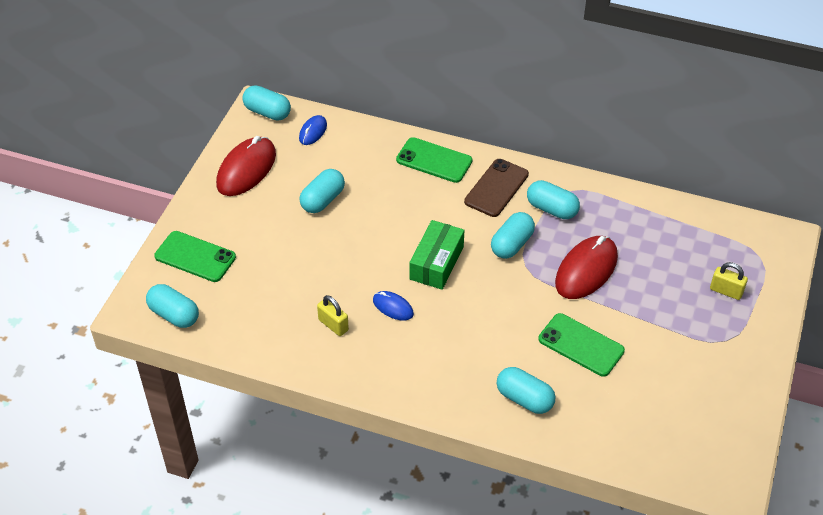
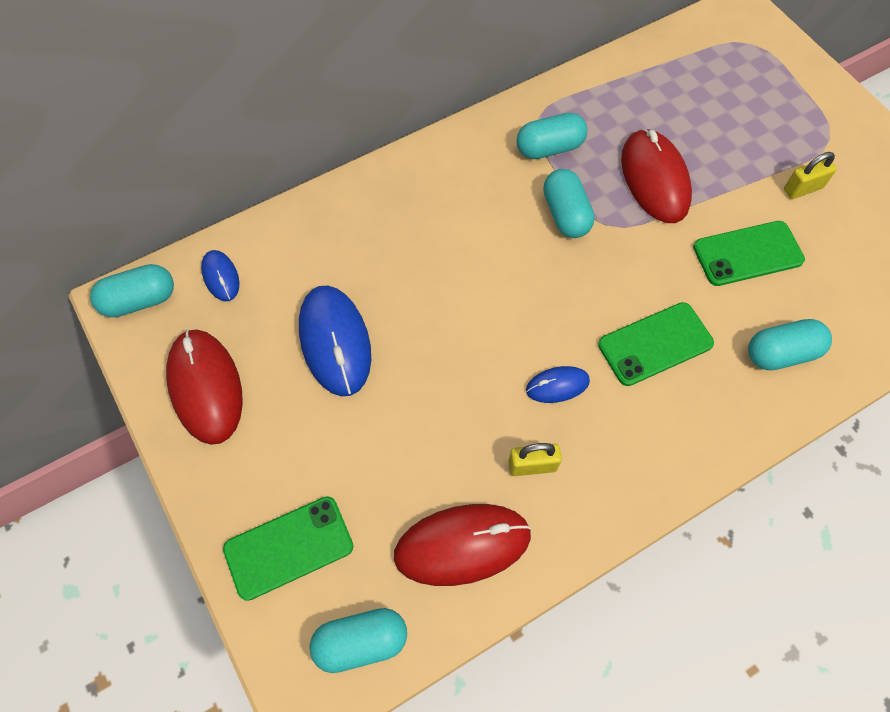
camera: 50 degrees left, 15 degrees up
turquoise capsule [299,169,345,213] -> blue mouse [299,285,371,396]
green phone [396,137,473,183] -> green phone moved to [598,302,714,386]
green box [409,220,464,290] -> none
brown phone [464,159,529,217] -> none
yellow padlock [710,262,748,300] -> yellow padlock moved to [784,152,837,199]
none -> red mouse [394,504,532,586]

